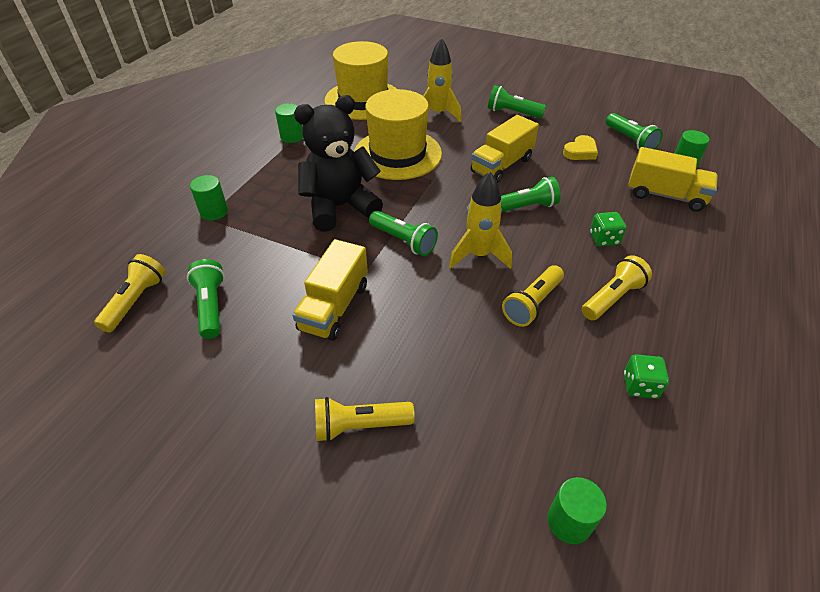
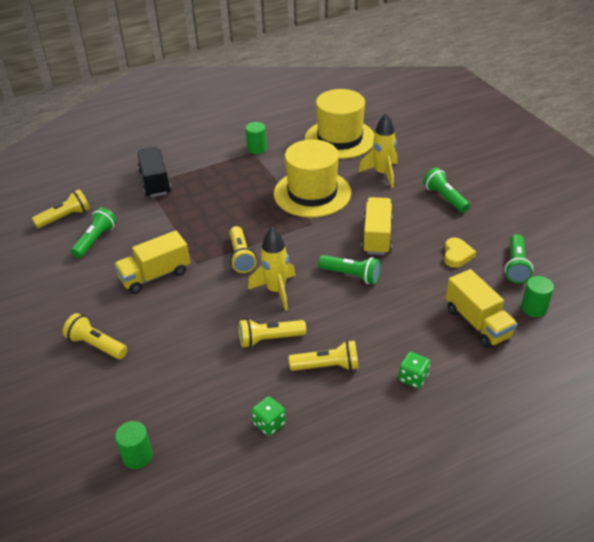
camera: 40 degrees right, 5 degrees down
green cylinder [190,175,228,221] -> black truck [137,147,171,197]
black teddy bear [294,95,383,232] -> none
green flashlight [369,211,438,256] -> yellow flashlight [229,226,257,273]
yellow truck [470,115,539,183] -> yellow truck turned 105 degrees clockwise [361,197,393,255]
yellow heart [563,135,598,160] -> yellow heart turned 75 degrees counterclockwise [444,238,476,268]
green dice [590,212,627,246] -> green dice moved to [399,352,430,389]

